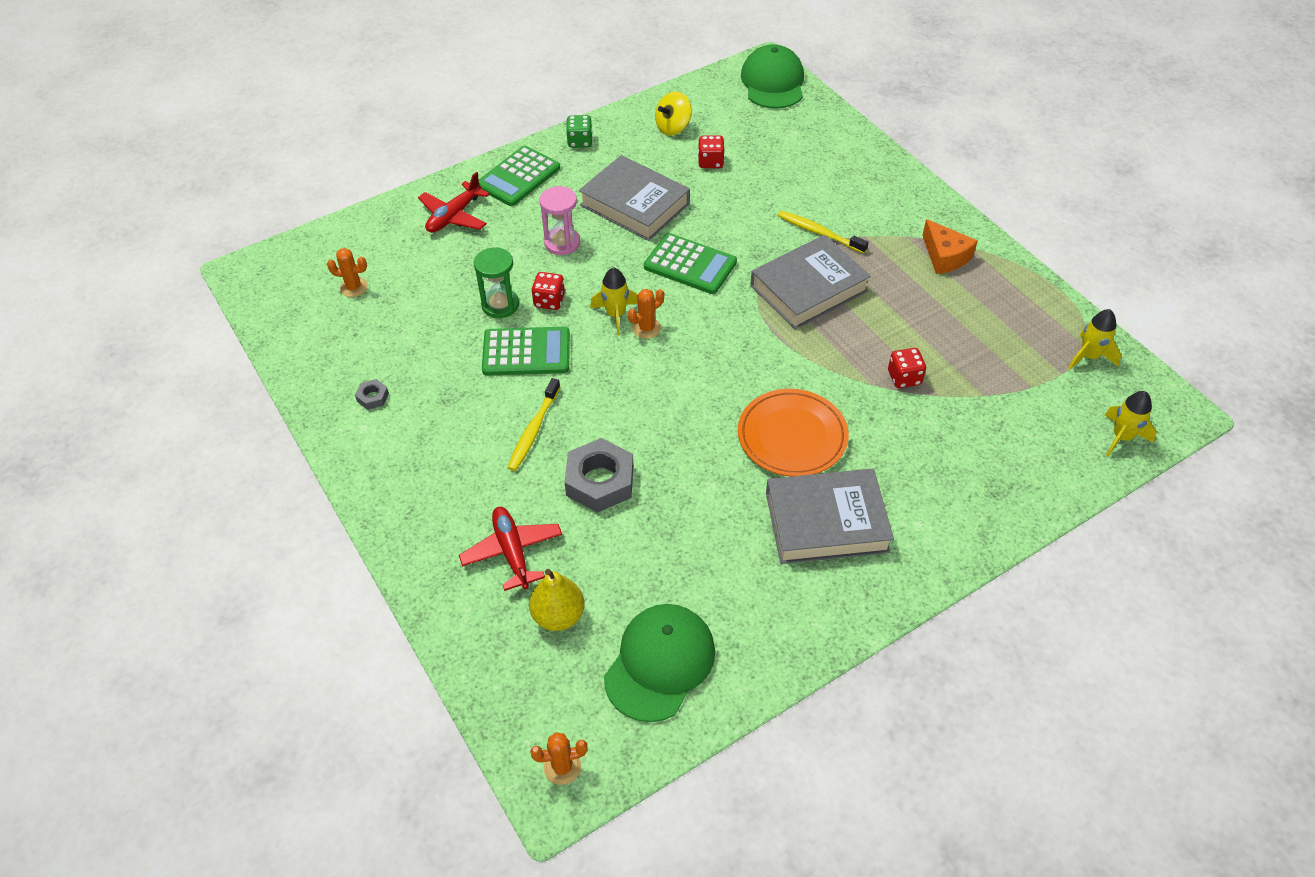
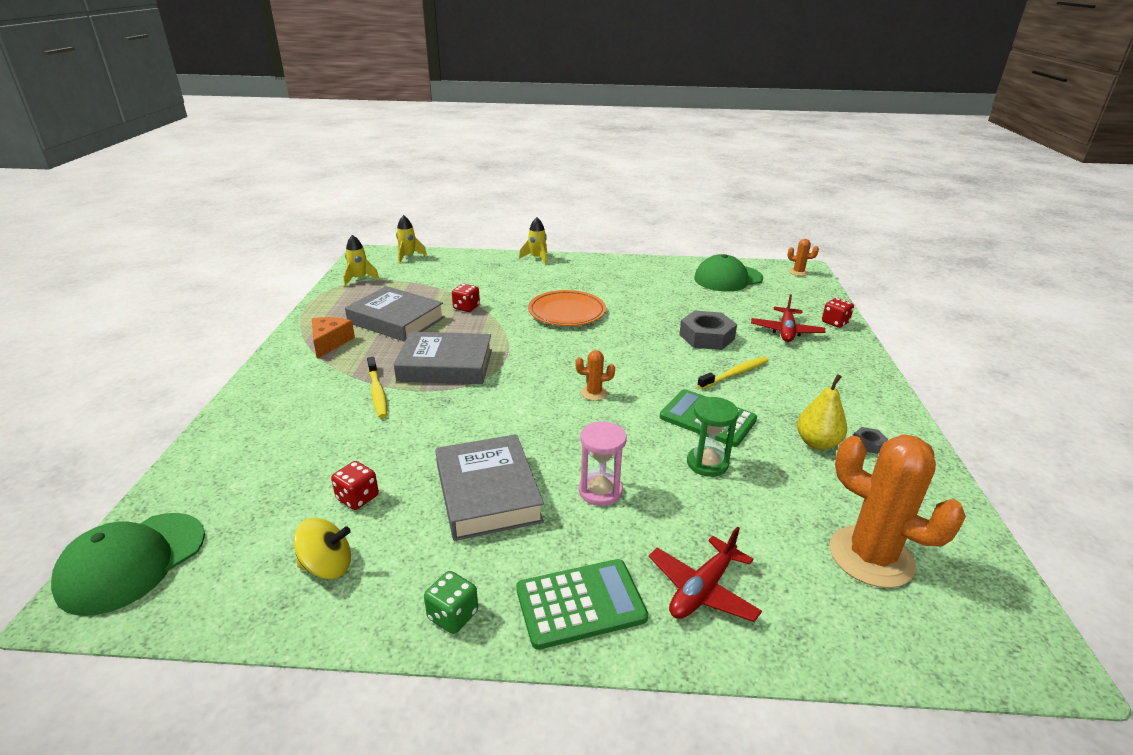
camera: 145 degrees left, 20 degrees down
orange cactus [327,248,368,297] -> orange cactus [830,434,966,588], size x2.21
red plane [418,172,490,233] -> red plane turned 150 degrees clockwise [649,527,762,622]
yellow pear [529,569,585,631] -> yellow pear moved to [797,374,847,450]
red dice [531,272,565,310] -> red dice moved to [822,298,854,328]
yellow rocket [590,267,638,336] -> yellow rocket moved to [519,217,547,265]
green calculator [644,233,737,294] -> none
grey book [766,469,894,564] -> grey book moved to [345,286,444,342]

